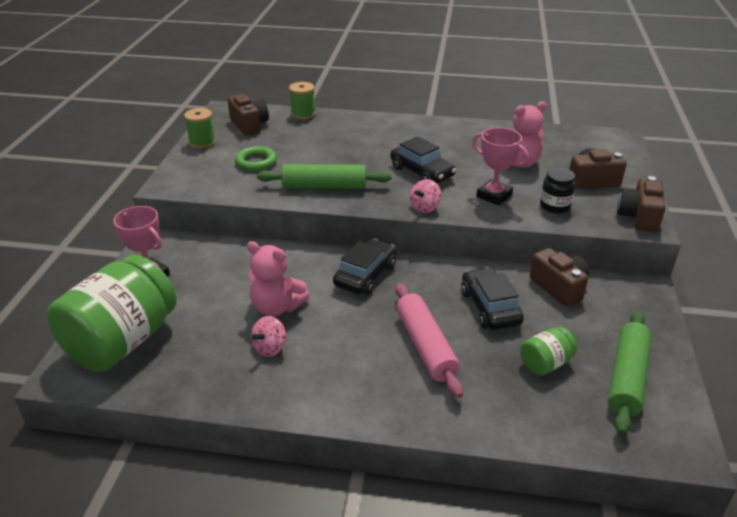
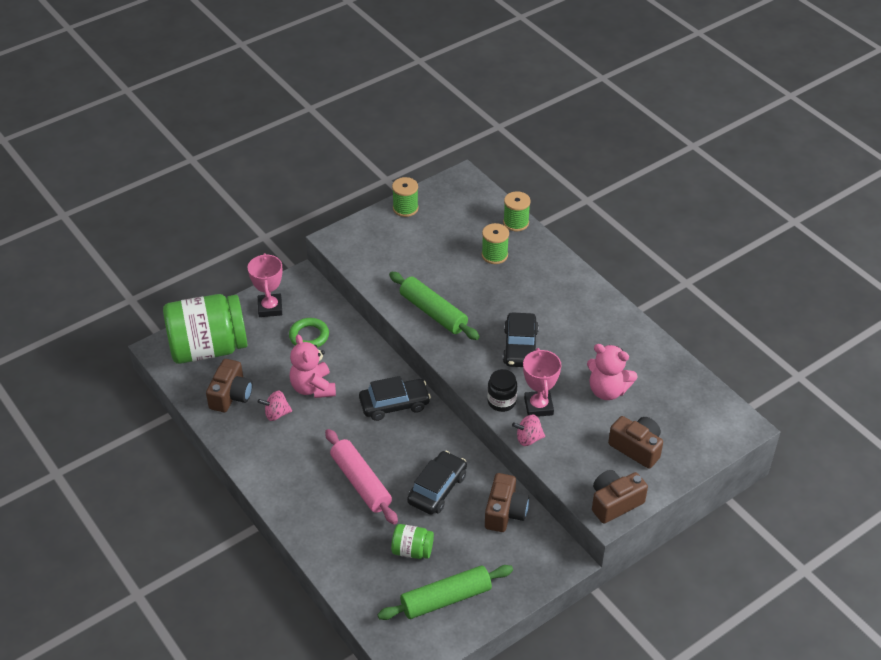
camera: 45 degrees right, 10 degrees up
brown camera [228,94,269,135] -> brown camera moved to [206,359,253,412]
green ring [235,146,277,171] -> green ring moved to [289,318,329,348]
pink rolling pin [395,283,463,398] -> pink rolling pin turned 60 degrees counterclockwise [325,429,398,525]
pink spinning top [410,179,441,213] -> pink spinning top moved to [512,414,545,446]
black jar [540,168,576,214] -> black jar moved to [487,369,517,412]
none -> green spool [482,223,509,264]

